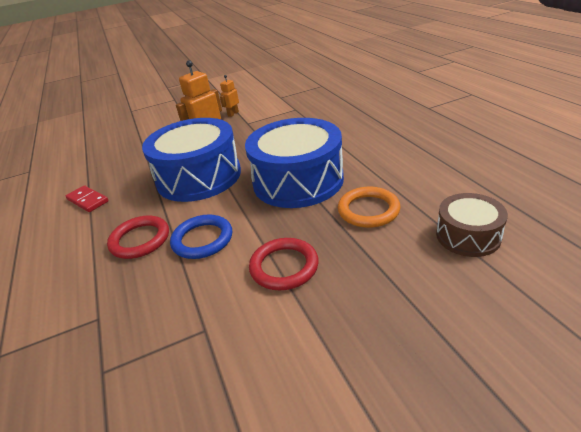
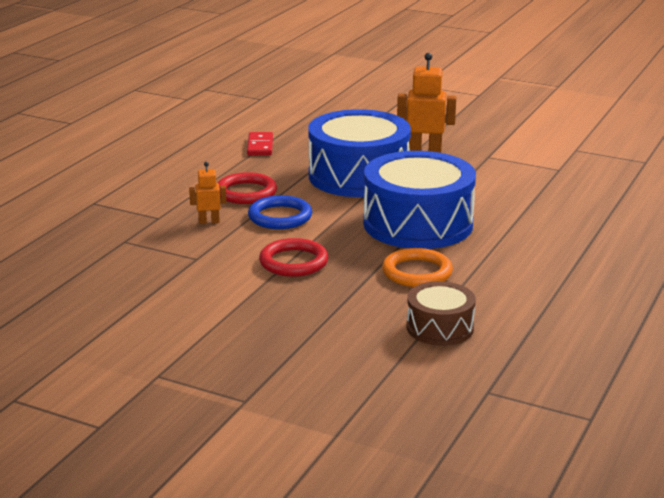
camera: 45 degrees right, 10 degrees down
orange robot [220,75,239,117] -> orange robot moved to [189,162,226,224]

